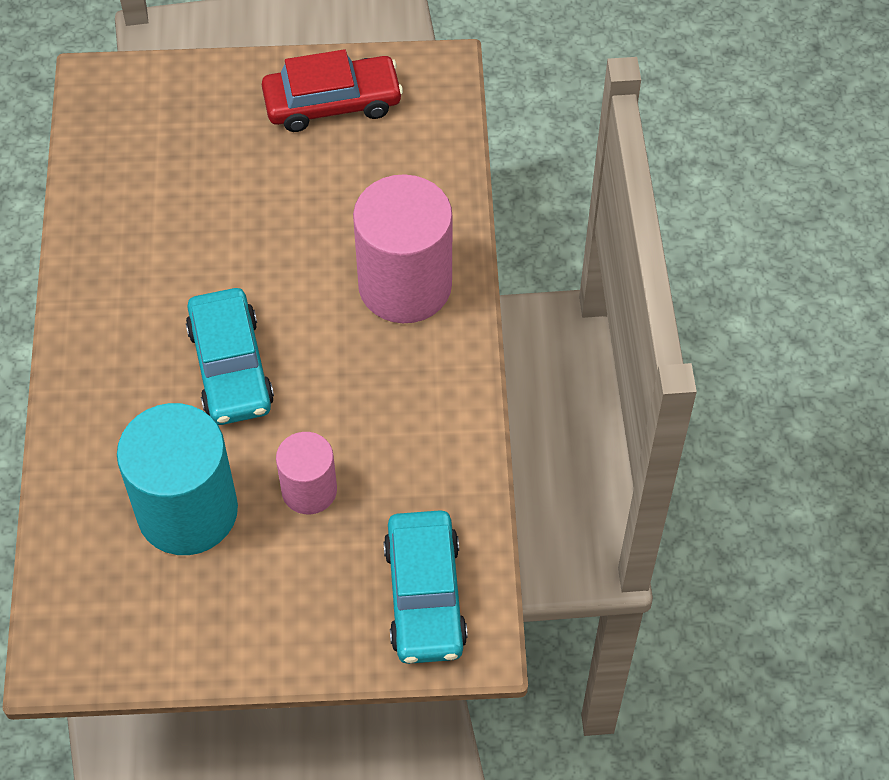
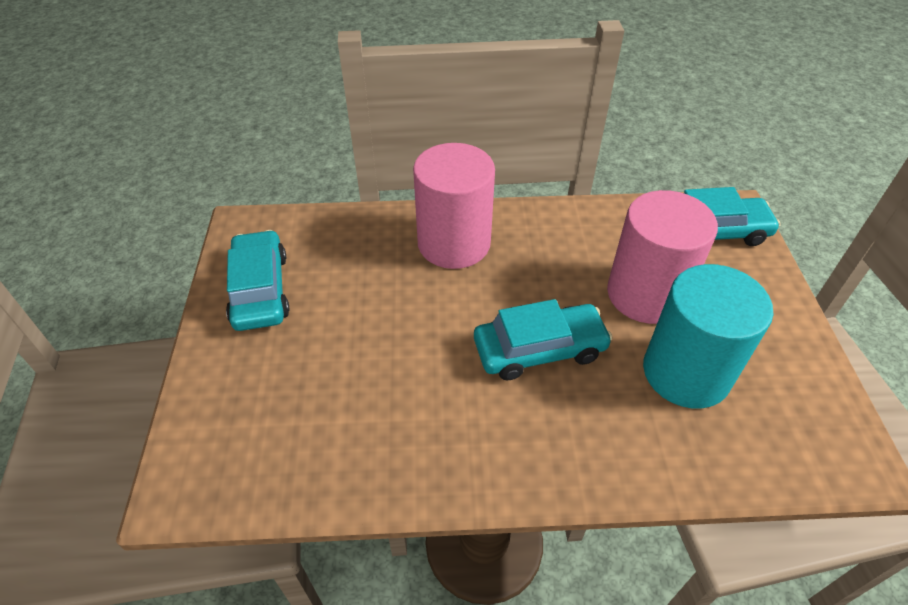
camera: 90 degrees left, 10 degrees down
red car [262,49,403,132] -> turquoise car [226,230,289,331]
pink cylinder [276,432,337,514] -> pink cylinder [607,190,718,324], size x1.80

